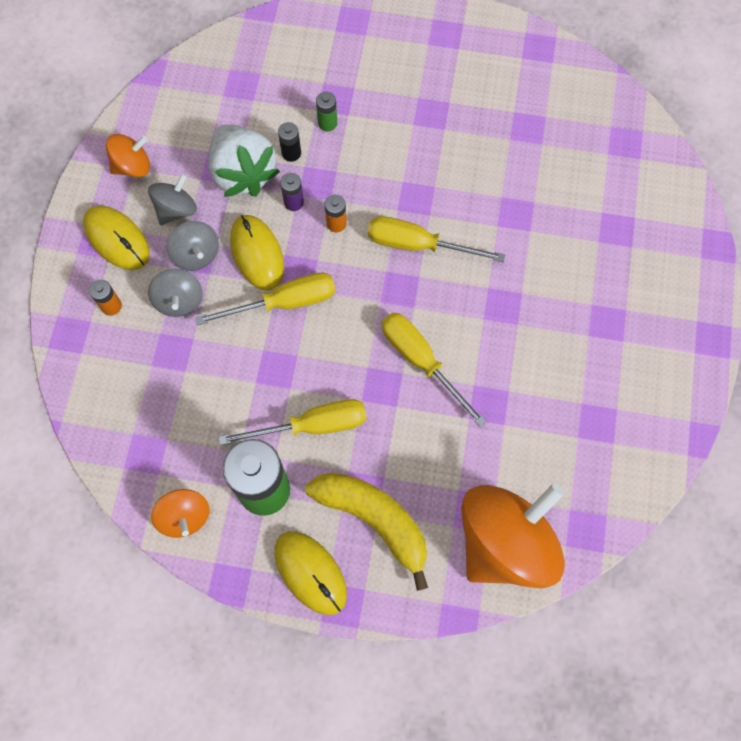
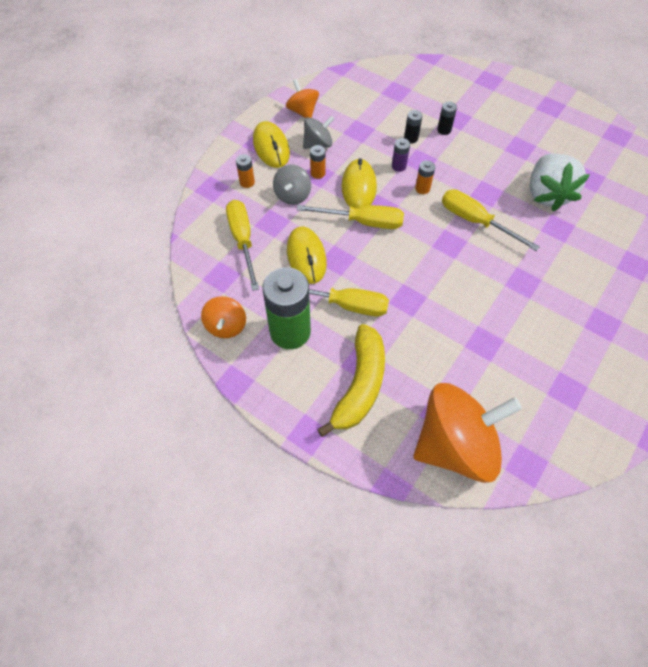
camera: 25 degrees right, 10 degrees down
orange spinning top [106,134,150,177] -> orange spinning top turned 120 degrees counterclockwise [286,79,319,118]
grey spinning top [167,221,219,271] -> orange battery [310,145,326,179]
white strawberry [208,124,280,197] -> white strawberry moved to [530,154,590,212]
yellow mouse [275,531,347,615] -> yellow mouse moved to [287,227,327,284]
yellow banana [305,472,428,591] -> yellow banana turned 45 degrees clockwise [317,324,385,437]
green battery [316,92,337,132] -> black battery [437,101,457,135]
yellow screwdriver [382,313,486,427] -> yellow screwdriver moved to [226,200,259,291]

